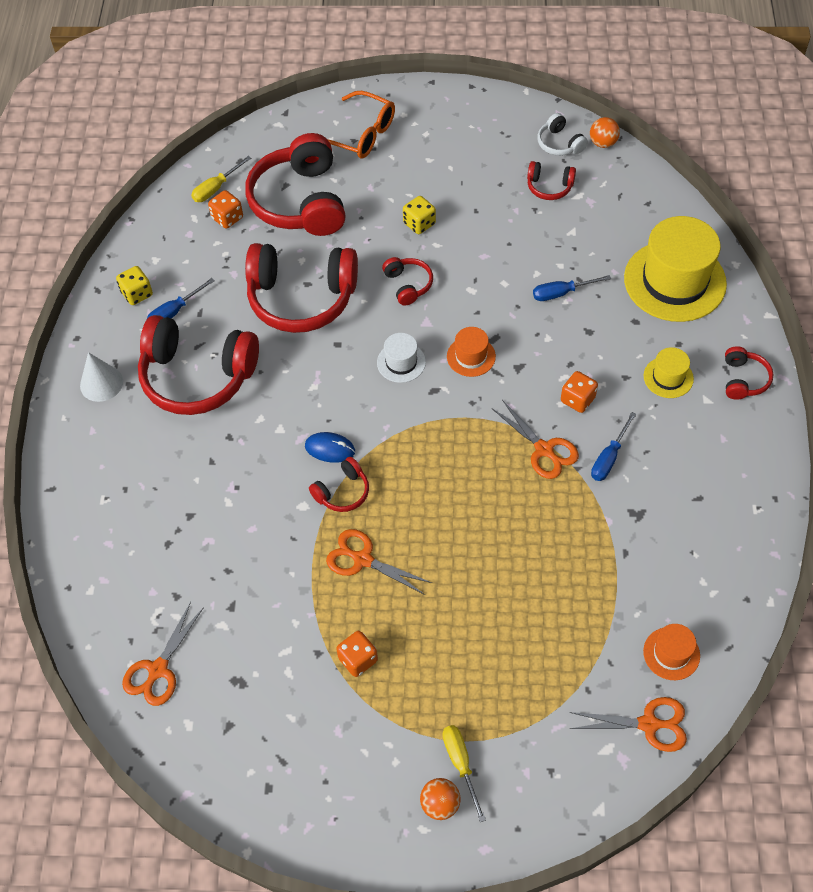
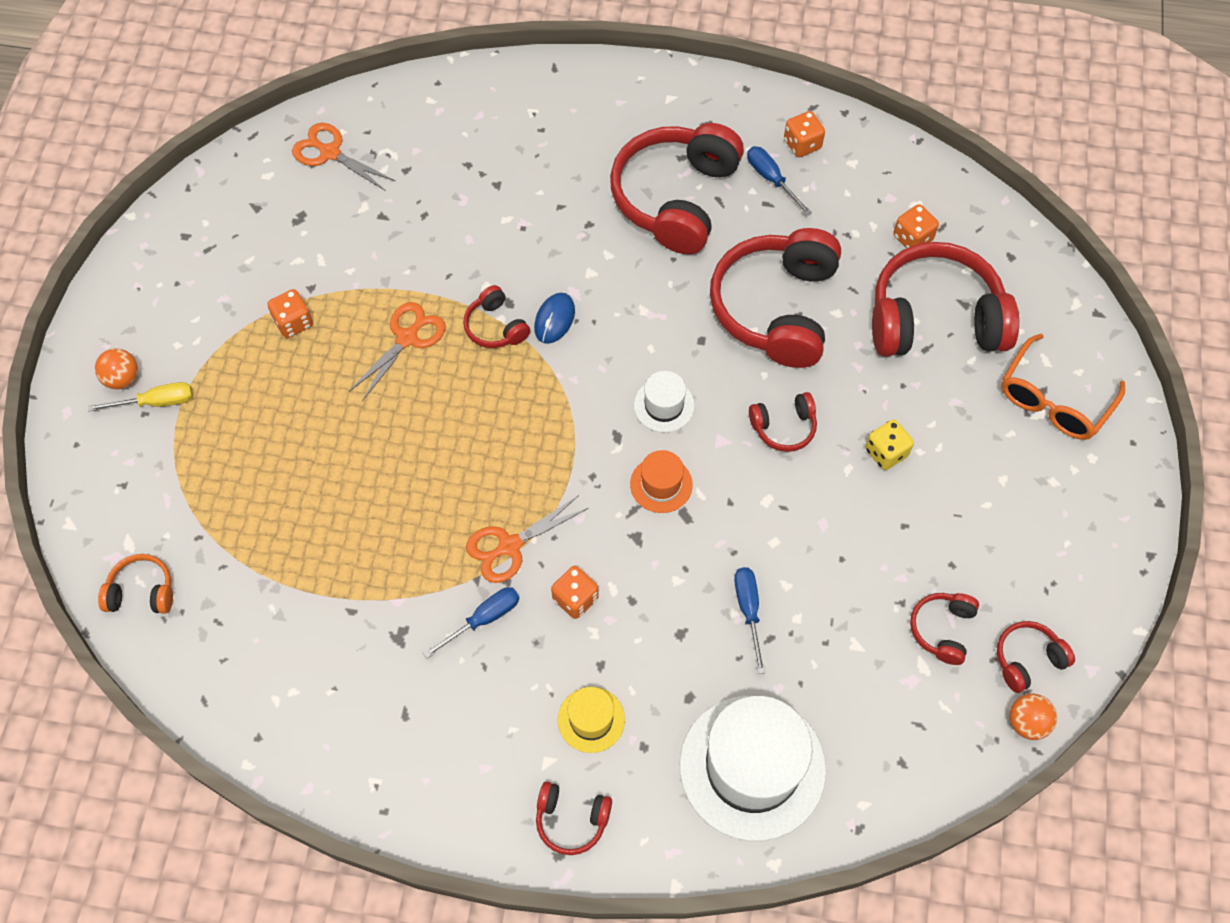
camera: 95 degrees right, 5 degrees up
white cone [80,352,123,402] -> none
yellow dice [116,266,153,305] -> orange dice [784,111,825,157]
yellow screwdriver [191,156,251,202] -> none
white headphones [537,113,588,156] -> red headphones [997,621,1075,693]
orange scissors [569,697,687,752] -> orange headphones [98,554,173,614]
blue screwdriver [591,412,636,481] -> blue screwdriver turned 105 degrees clockwise [423,587,519,659]
yellow hat [624,216,727,322] -> white hat [680,696,826,841]
orange hat [643,624,700,680] -> none

